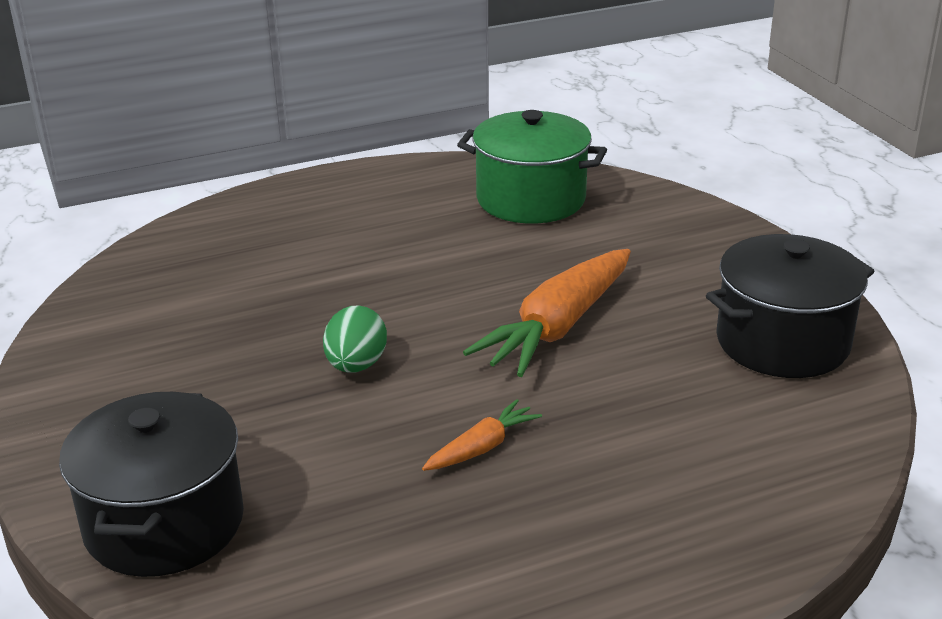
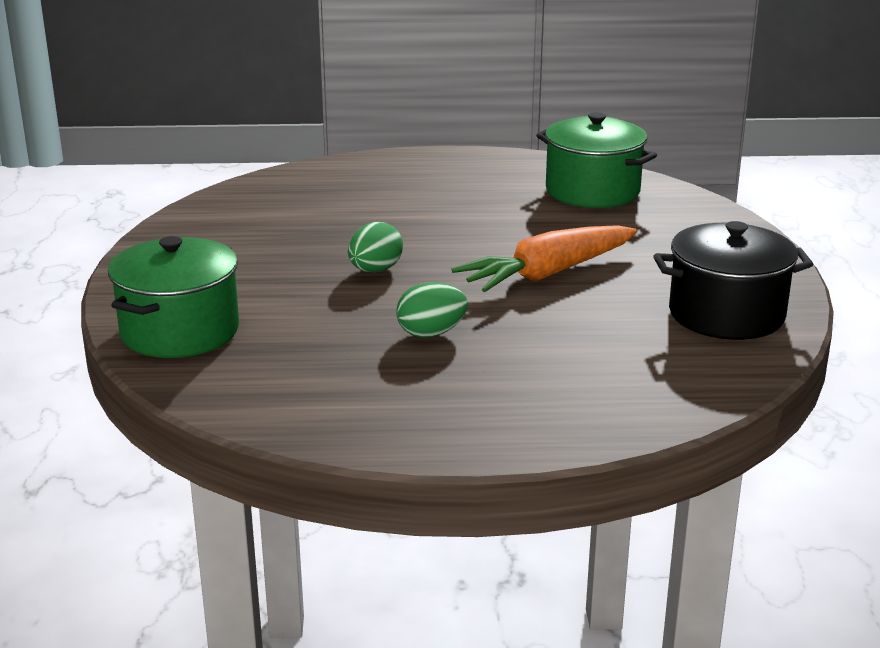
camera: 20 degrees right, 5 degrees down
black pot [59,392,244,577] -> green pot [108,236,239,358]
orange carrot [422,399,542,471] -> green egg [396,282,468,337]

